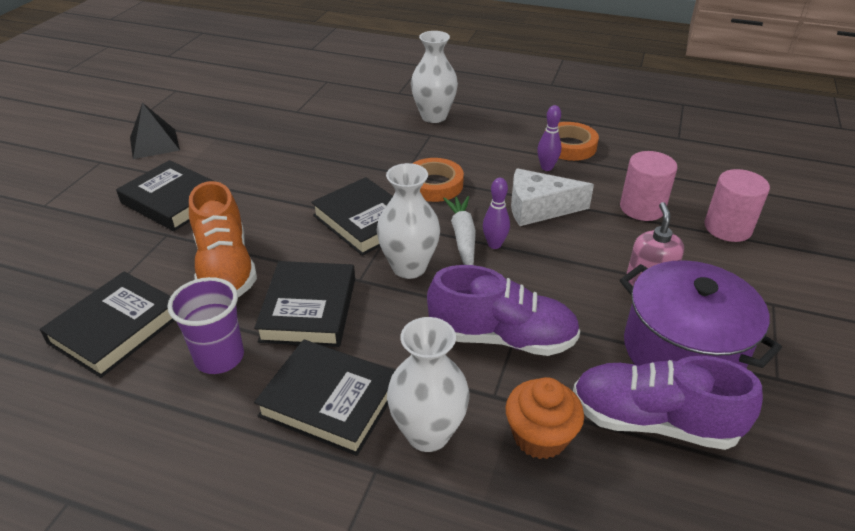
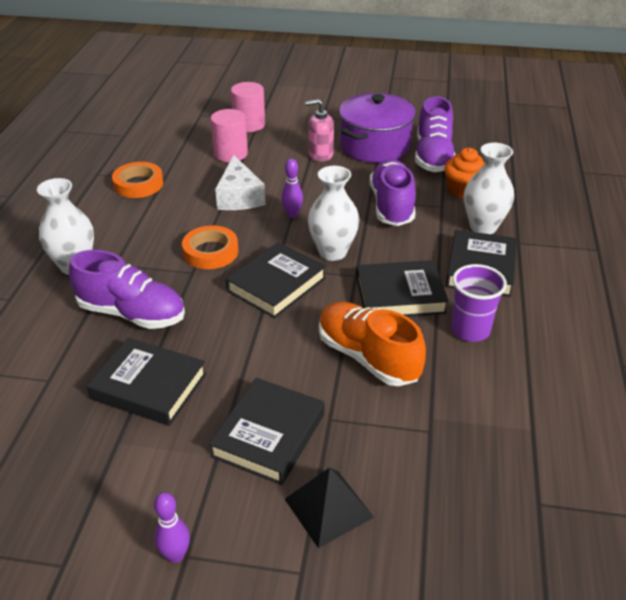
camera: 100 degrees left, 0 degrees up
black book [40,272,175,378] -> black book moved to [87,338,207,426]
black pyramid [130,103,180,159] -> black pyramid moved to [285,467,374,548]
orange shoe [189,181,257,297] -> orange shoe turned 105 degrees counterclockwise [319,302,426,386]
white carrot [443,196,476,265] -> none
purple bowling pin [537,105,561,171] -> purple bowling pin moved to [154,492,190,563]
none -> purple shoe [69,250,185,329]

